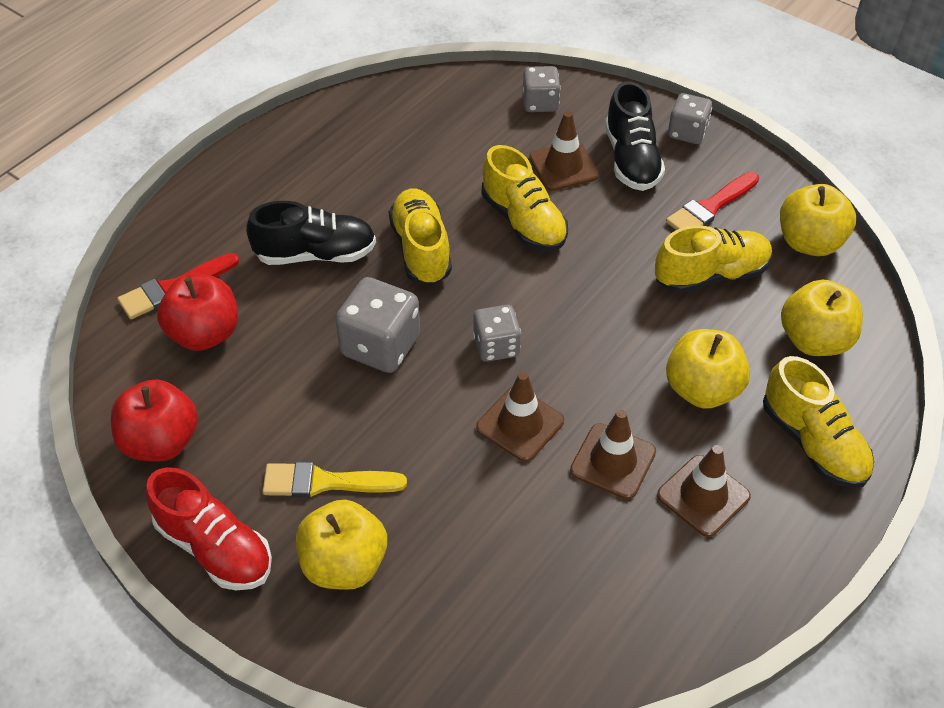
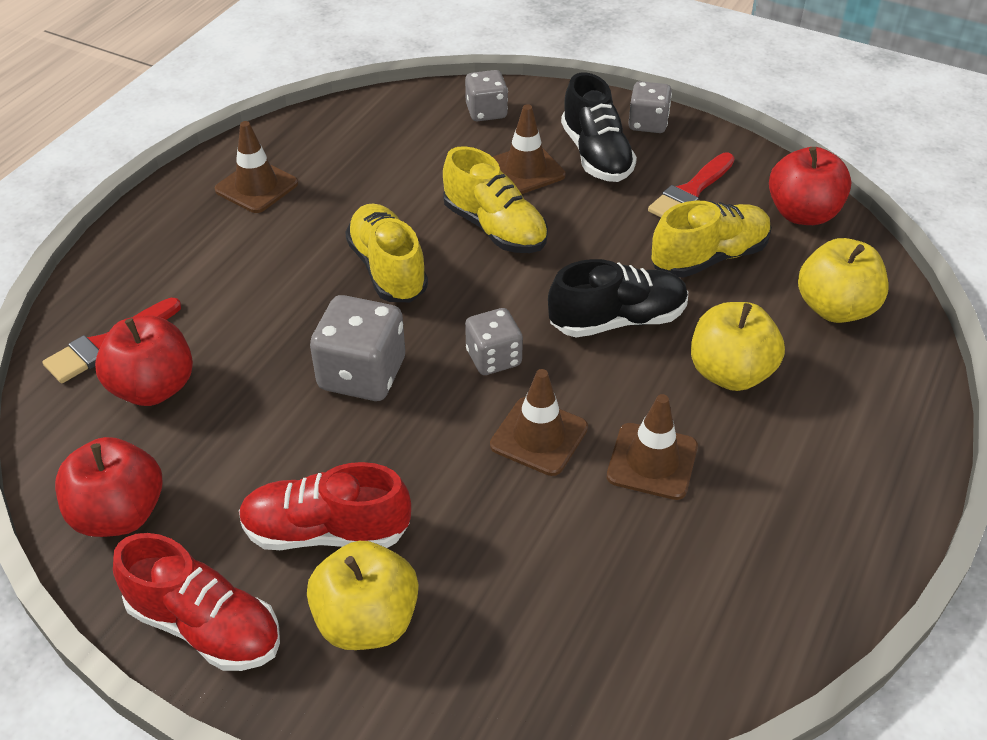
camera: 10 degrees left, 5 degrees down
black shoe [246,201,376,265] -> black shoe moved to [548,259,688,338]
yellow brush [262,462,407,497] -> red shoe [239,462,411,550]
brown traffic cone [657,445,751,537] -> brown traffic cone moved to [215,121,298,213]
yellow shoe [763,356,874,488] -> none
yellow apple [780,184,856,256] -> red apple [769,147,851,225]

